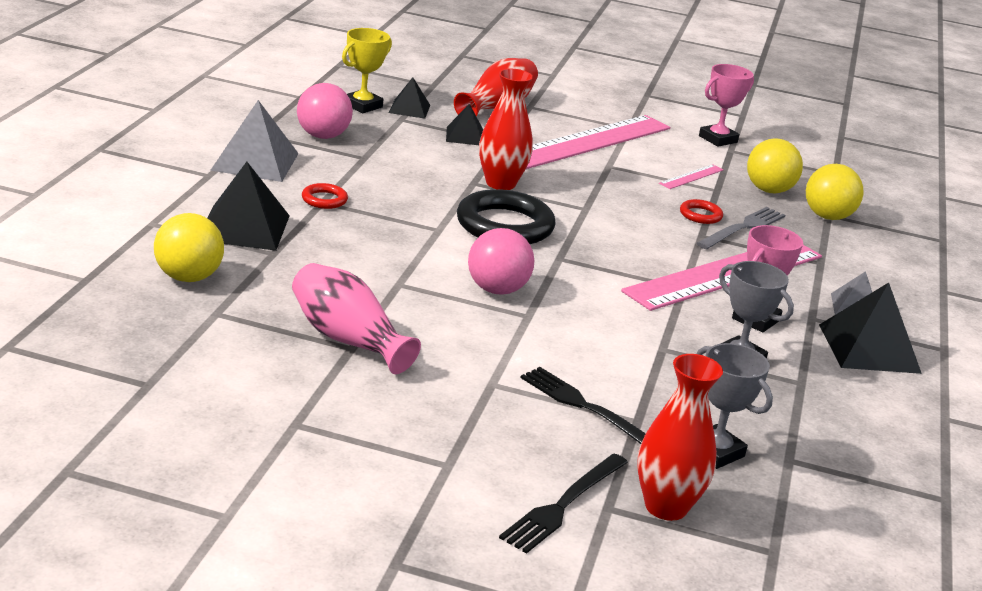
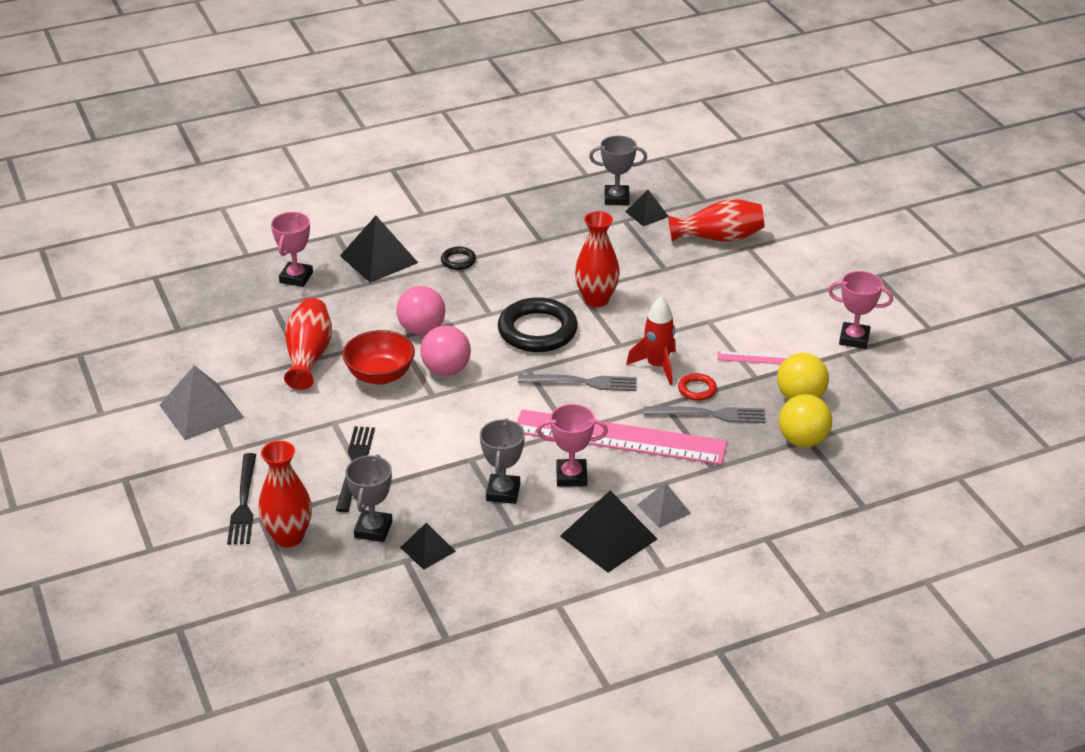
camera: 55 degrees right, 10 degrees up
yellow ball [154,213,224,282] -> pink trophy [271,212,313,287]
grey pyramid [210,100,299,182] -> grey pyramid moved to [160,365,244,440]
pink vase [292,263,421,374] -> red vase [284,298,332,390]
pink ball [297,83,353,139] -> pink ball moved to [396,286,446,335]
red ring [302,183,348,209] -> black ring [441,247,476,270]
yellow trophy [342,28,392,113] -> grey trophy [589,136,647,205]
black pyramid [446,104,483,145] -> black pyramid moved to [400,523,456,570]
black fork [499,454,628,554] -> black fork turned 90 degrees counterclockwise [227,453,256,545]
pink ruler [526,115,670,169] -> none
none -> red bowl [342,330,415,385]
none -> grey fork [518,374,637,391]
none -> red rocket [626,296,676,385]

